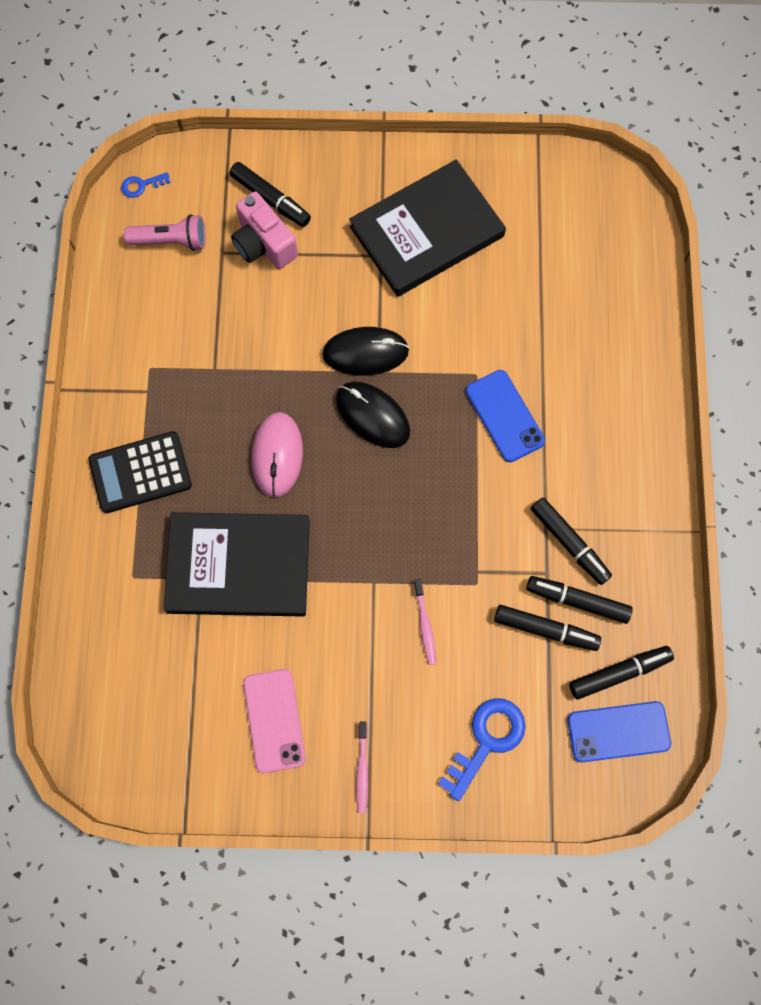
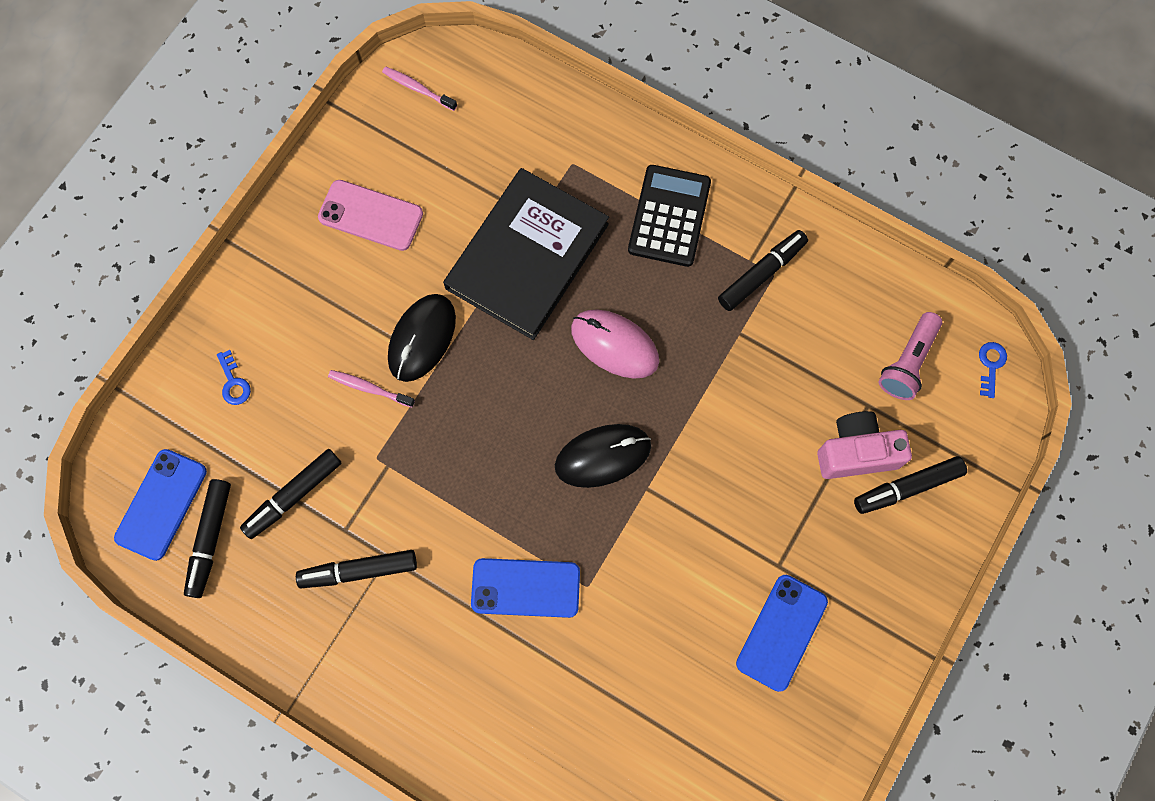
camera: 120 degrees right, 0 degrees up
black mouse [322,327,409,375] -> black mouse moved to [388,294,456,382]
black book [349,159,506,297] -> blue phone [736,575,828,692]
pink toothbrush [356,721,368,813] -> pink toothbrush moved to [382,67,457,111]
blue key [438,698,526,801] -> blue key [217,350,251,405], size x0.51
black marker [526,576,633,624] -> black marker moved to [718,230,808,311]

